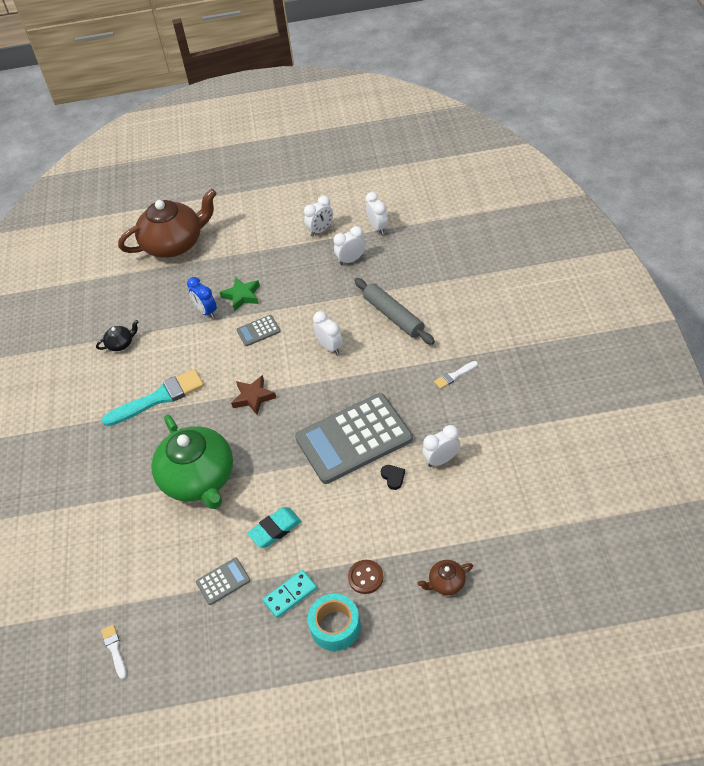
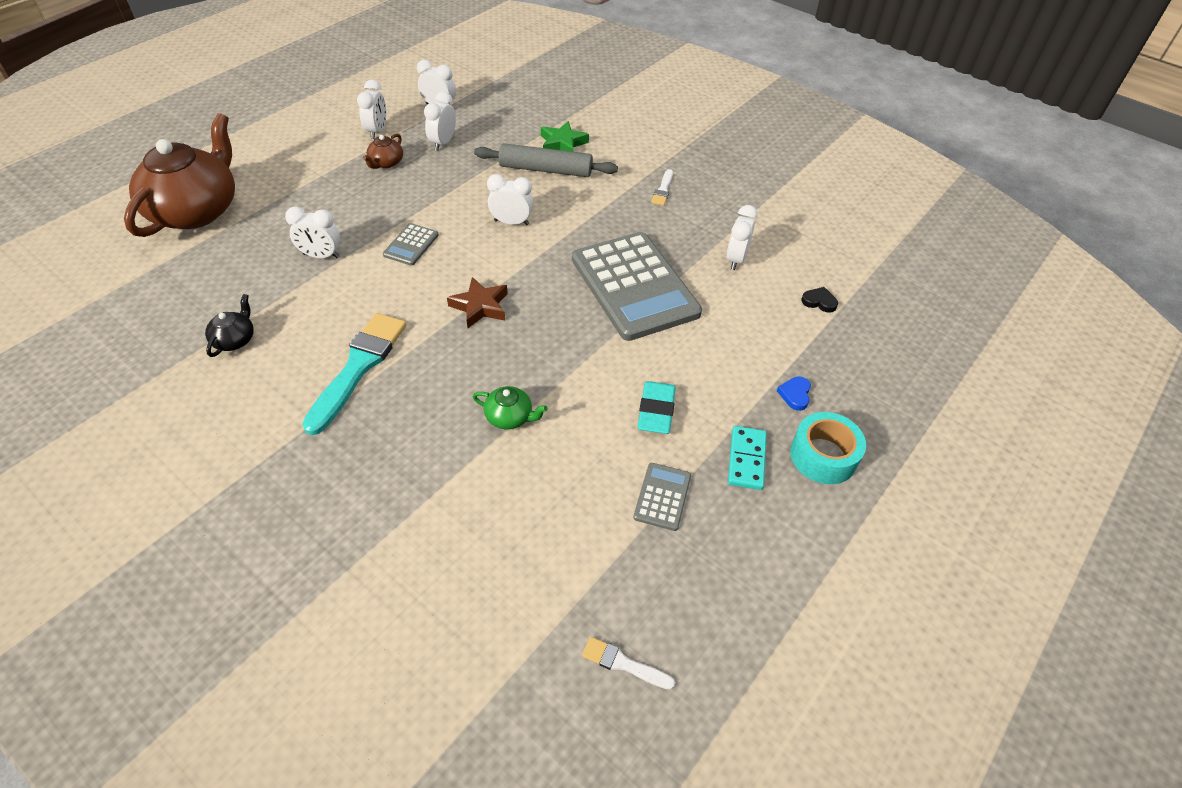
camera: 50 degrees left, 0 degrees up
green teapot [151,415,233,509] -> green teapot [473,386,548,429], size x0.41
blue clock [187,277,217,318] -> white clock [285,207,340,258]
green star [220,277,260,311] -> green star moved to [541,121,589,152]
grey calculator [295,393,413,484] -> grey calculator turned 45 degrees counterclockwise [572,232,702,341]
brown button [348,560,384,594] -> blue heart [777,376,811,411]
black heart [381,465,405,490] -> black heart moved to [801,287,838,313]
brown teapot [417,560,473,595] -> brown teapot moved to [363,134,403,169]

